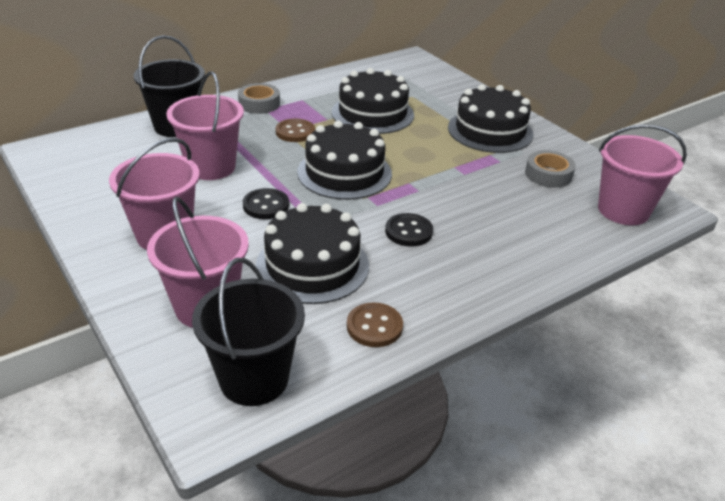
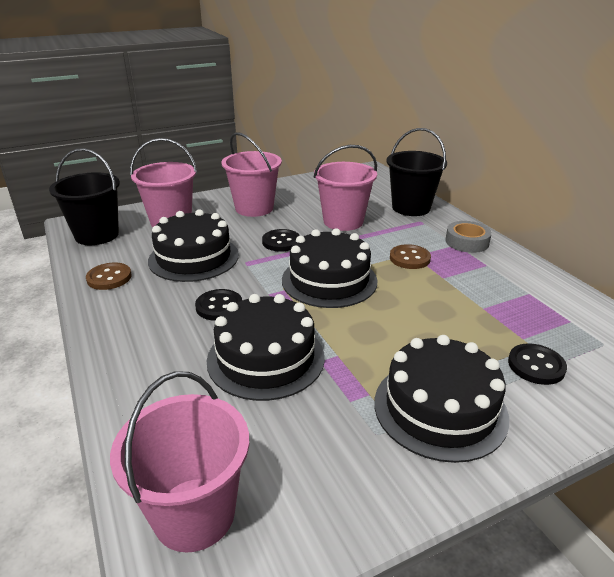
camera: 100 degrees right, 5 degrees down
black cake [332,68,414,134] -> black cake moved to [207,294,325,401]
grey tape [525,150,576,188] -> none
none -> black button [508,343,567,385]

